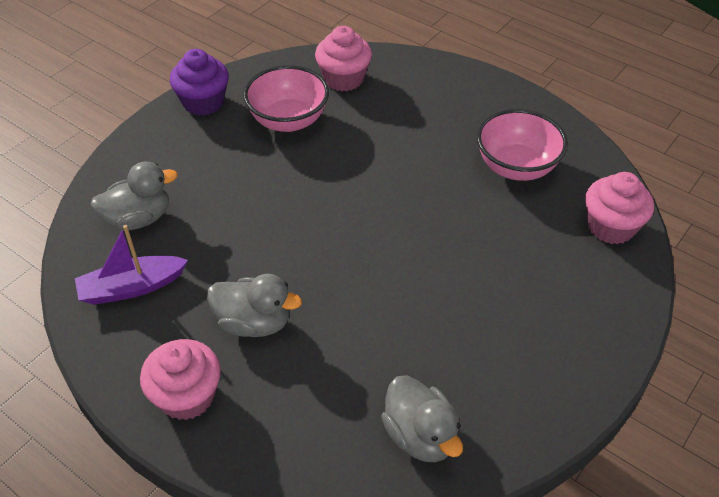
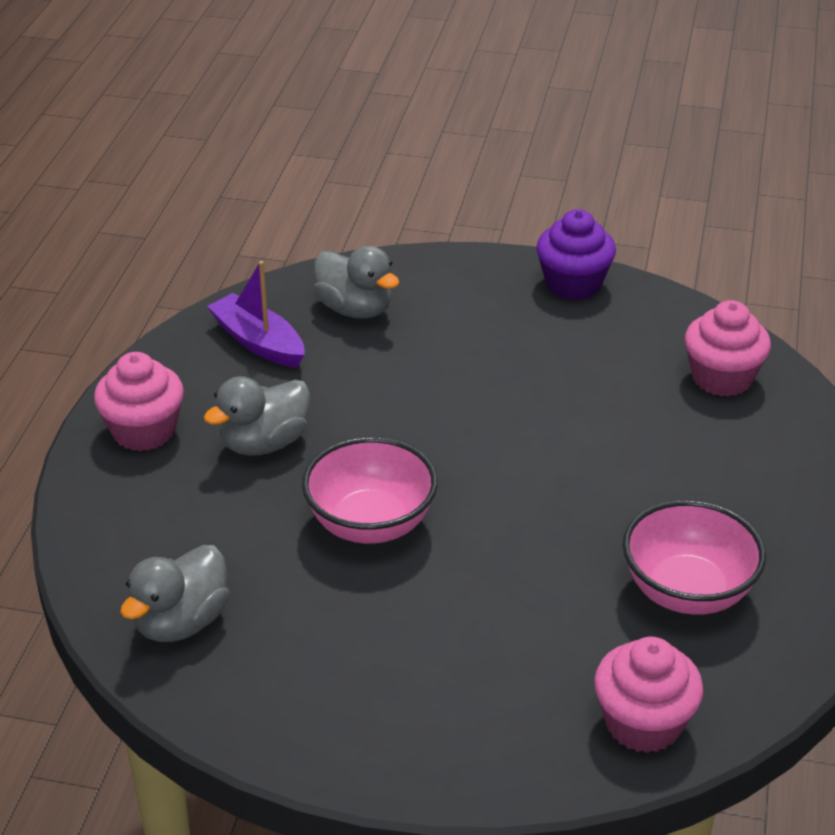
camera: 65 degrees right, 10 degrees down
grey duck [207,274,302,337] -> grey duck turned 60 degrees clockwise [203,376,310,456]
pink bowl [243,65,329,132] -> pink bowl moved to [302,437,438,544]

